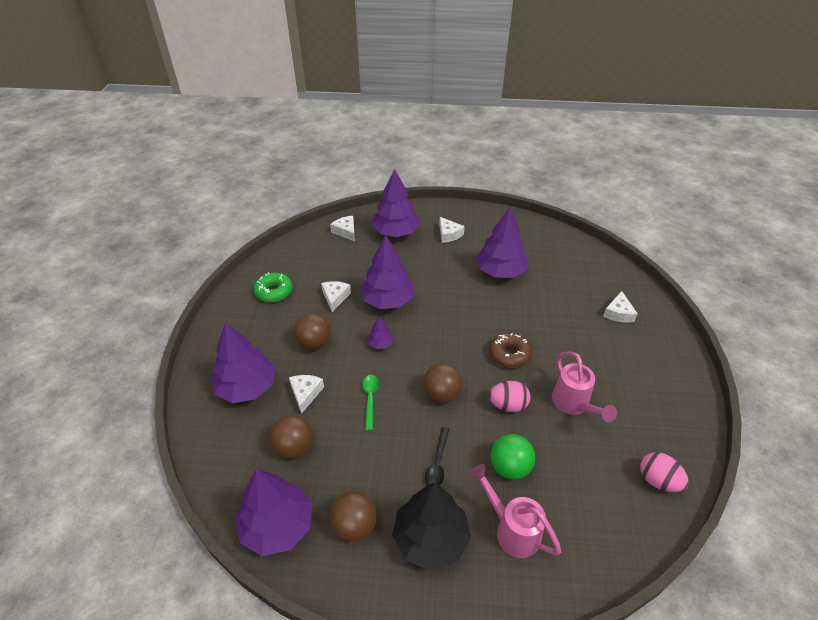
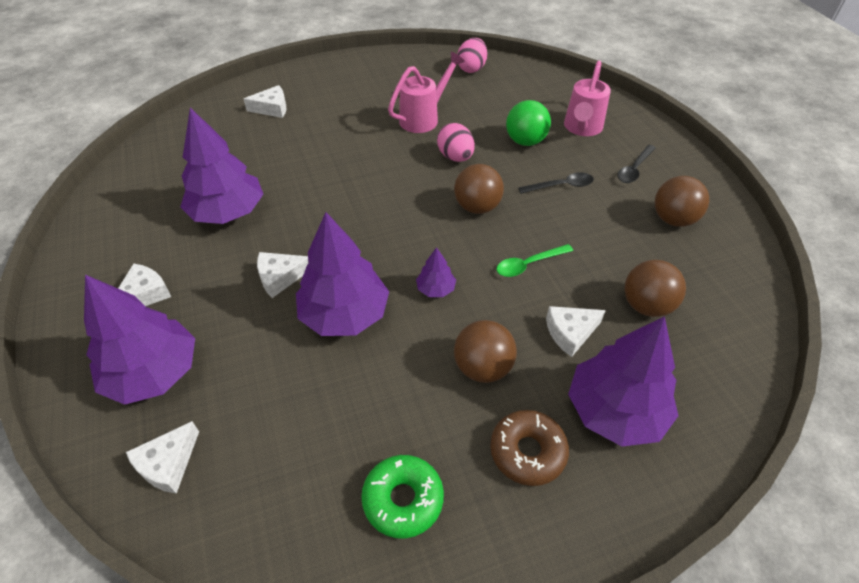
camera: 115 degrees left, 5 degrees up
purple tree [235,469,312,556] -> none
white cheese [321,281,351,312] -> white cheese moved to [257,252,309,298]
black tree [392,482,471,571] -> black spoon [617,145,656,183]
brown donut [489,333,532,368] -> brown donut moved to [490,410,569,486]

